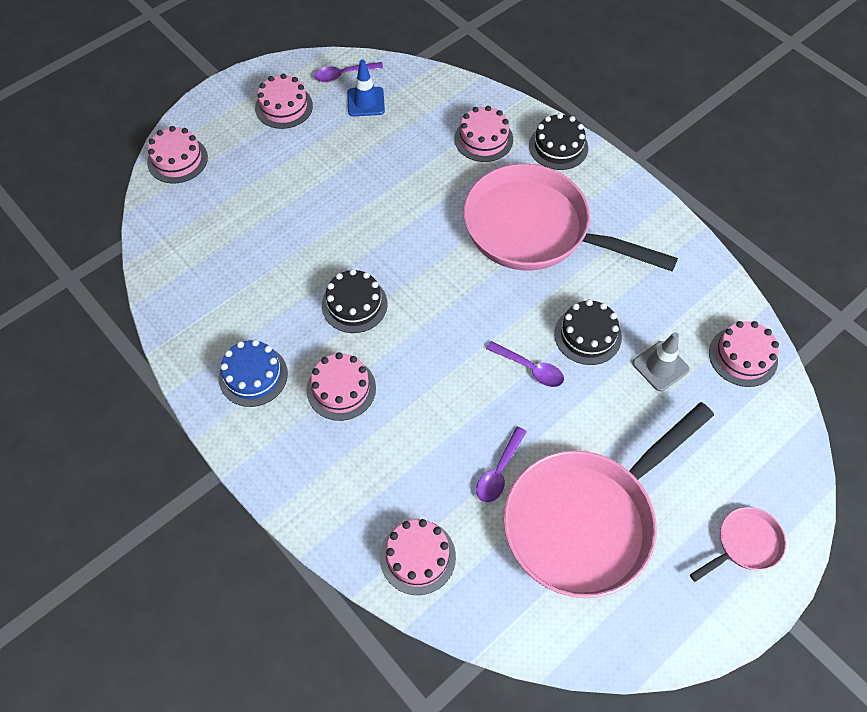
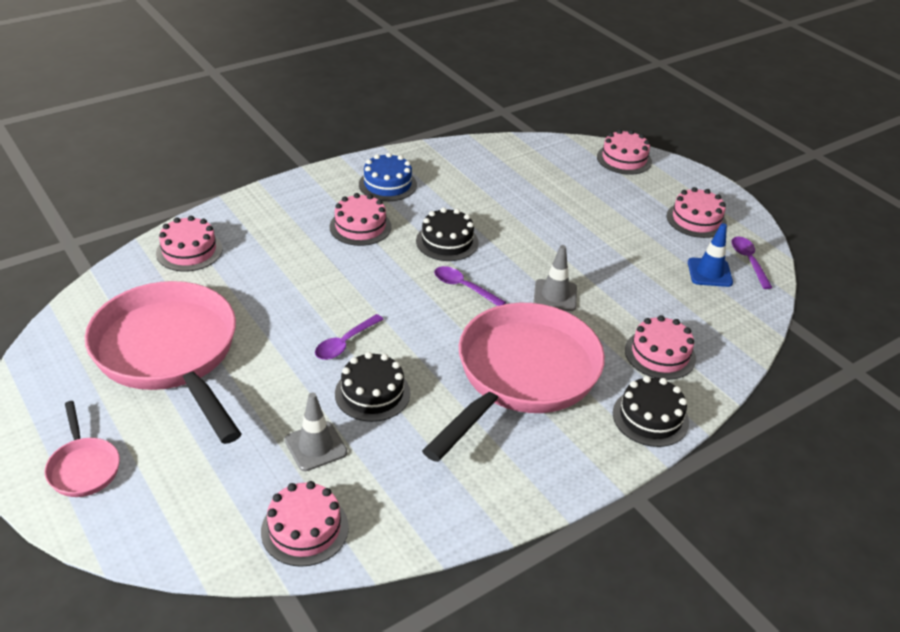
camera: 95 degrees right, 20 degrees down
purple spoon [476,427,527,503] -> purple spoon moved to [434,266,506,306]
none -> grey traffic cone [534,245,577,311]

